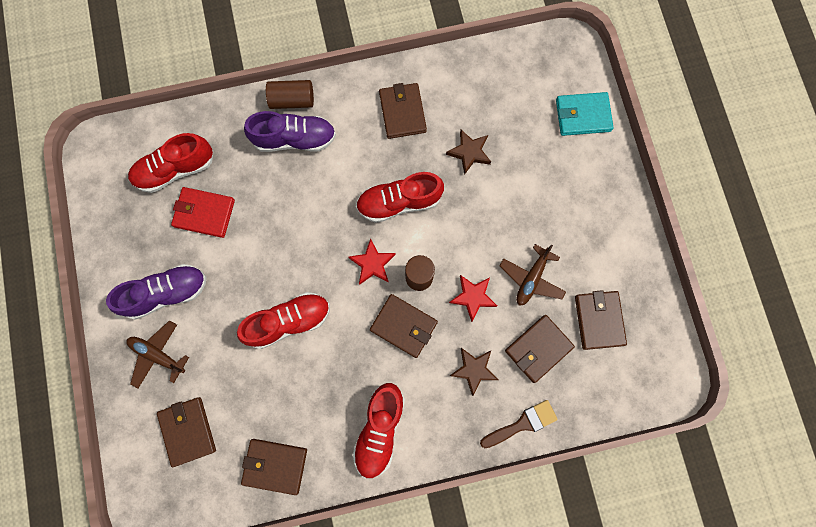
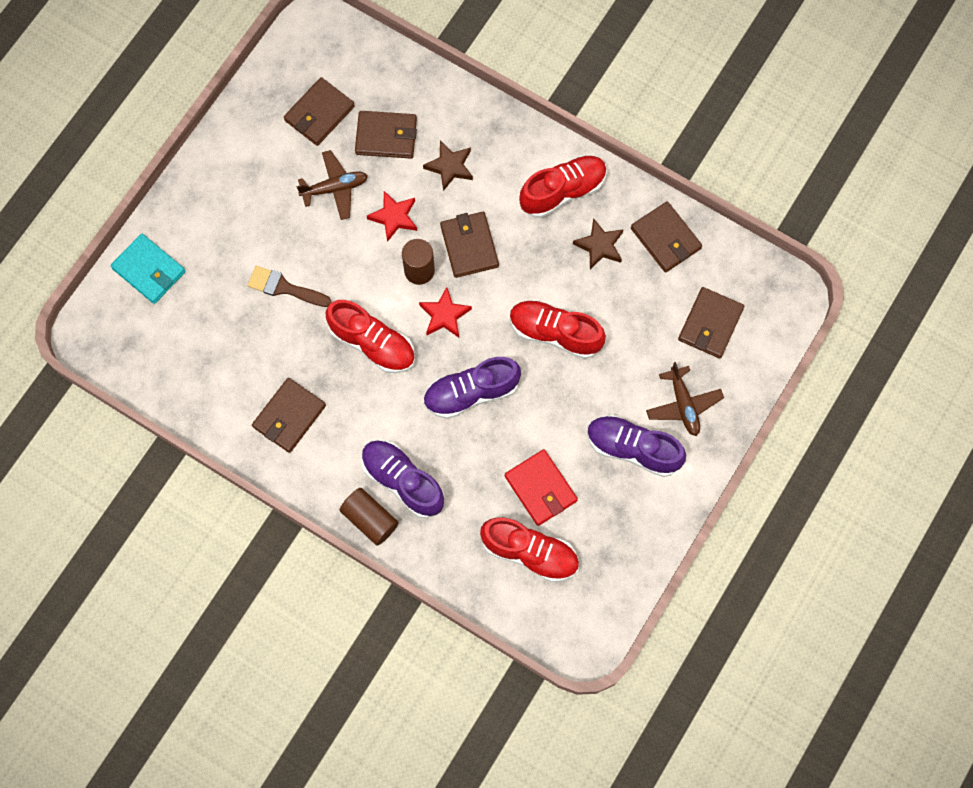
camera: 135 degrees left, 5 degrees down
brown star [446,130,491,175] -> brown star moved to [573,218,623,269]
brown brush [480,400,558,448] -> brown brush moved to [247,266,332,307]
none -> purple shoe [423,357,521,419]

